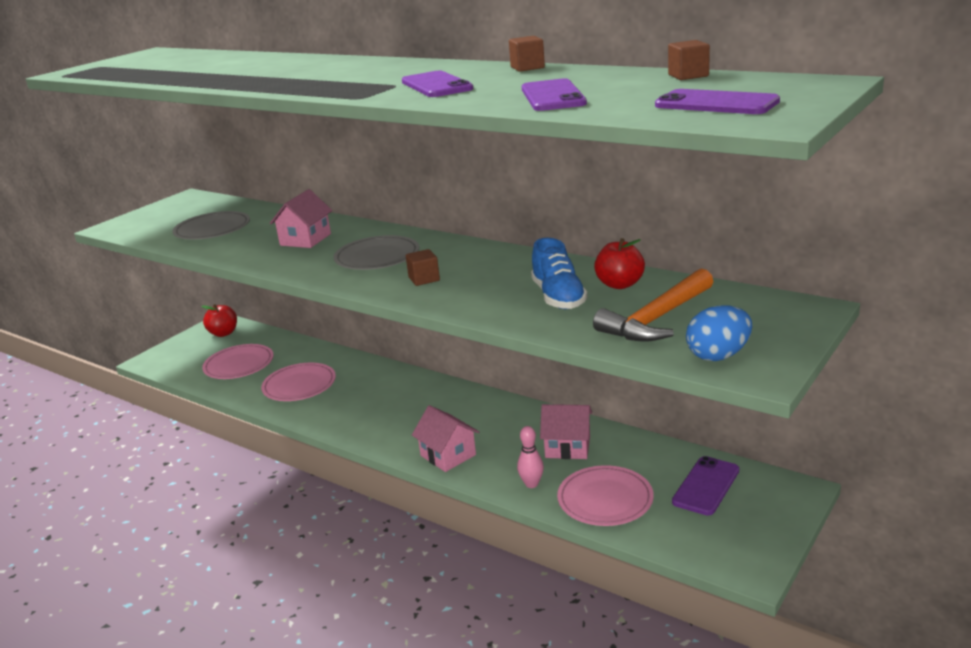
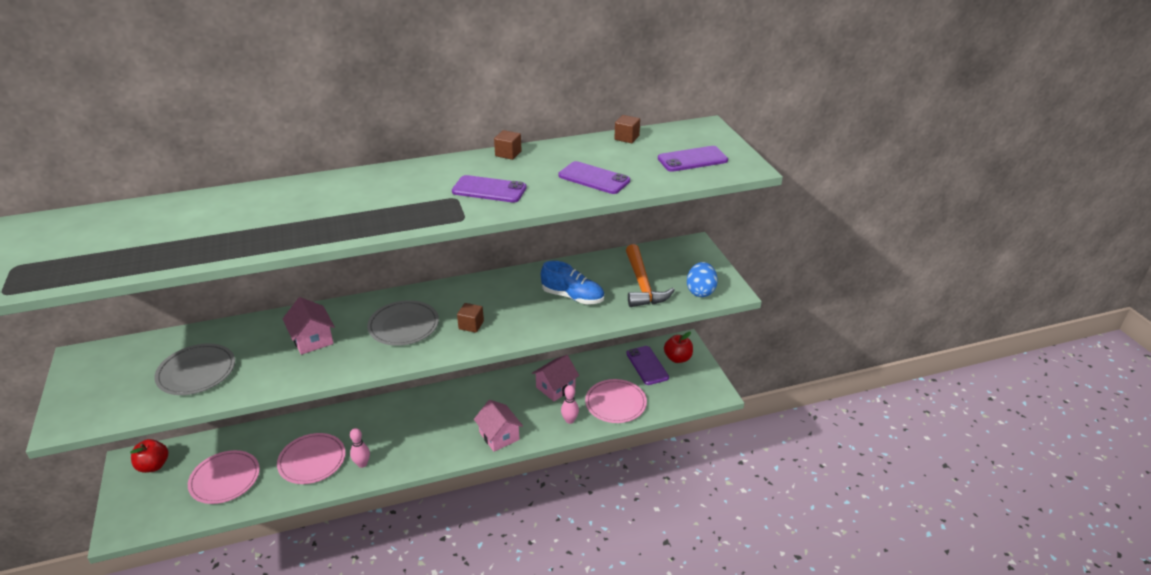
camera: 55 degrees left, 10 degrees up
pink house [412,405,479,472] -> pink house turned 60 degrees clockwise [474,400,523,452]
red apple [594,238,645,289] -> red apple moved to [664,332,693,363]
none -> pink bowling pin [350,428,370,468]

